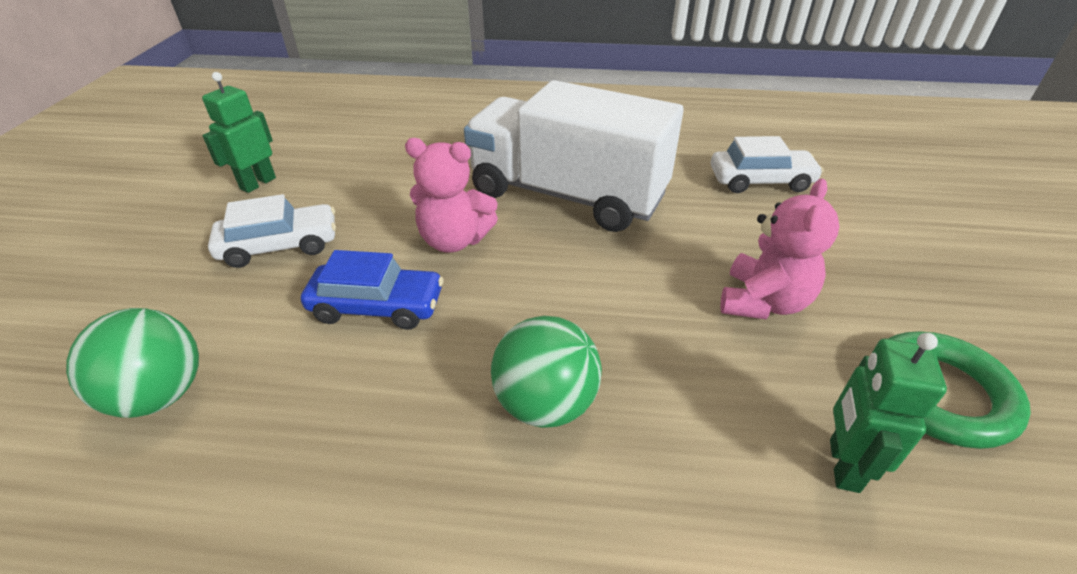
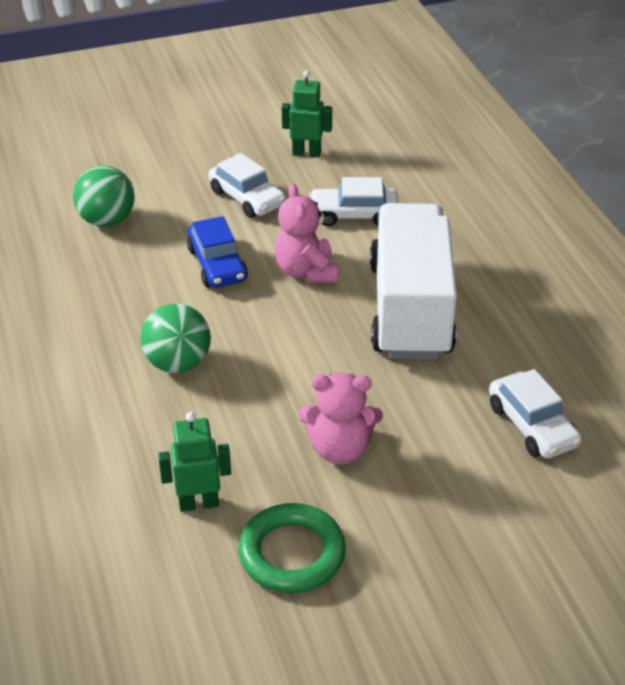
camera: 65 degrees right, 0 degrees up
none -> white car [309,177,399,227]

